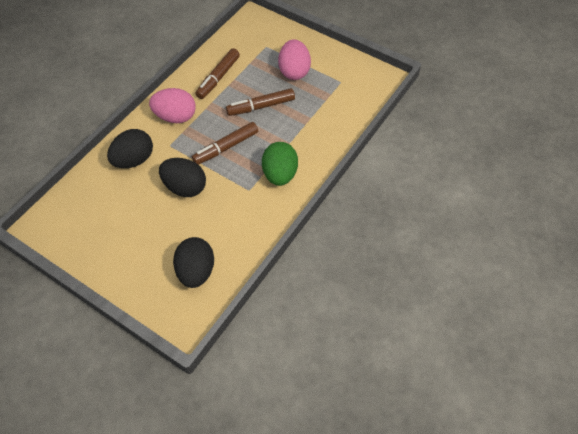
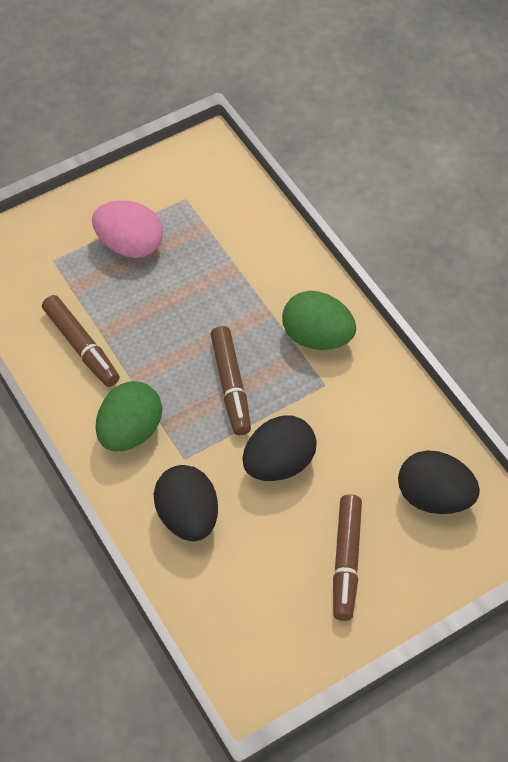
camera: 65 degrees left, 0 degrees up
pink egg [149,88,196,123] -> green egg [96,381,162,452]
brown marker [226,88,295,116] -> brown marker moved to [333,494,362,621]

